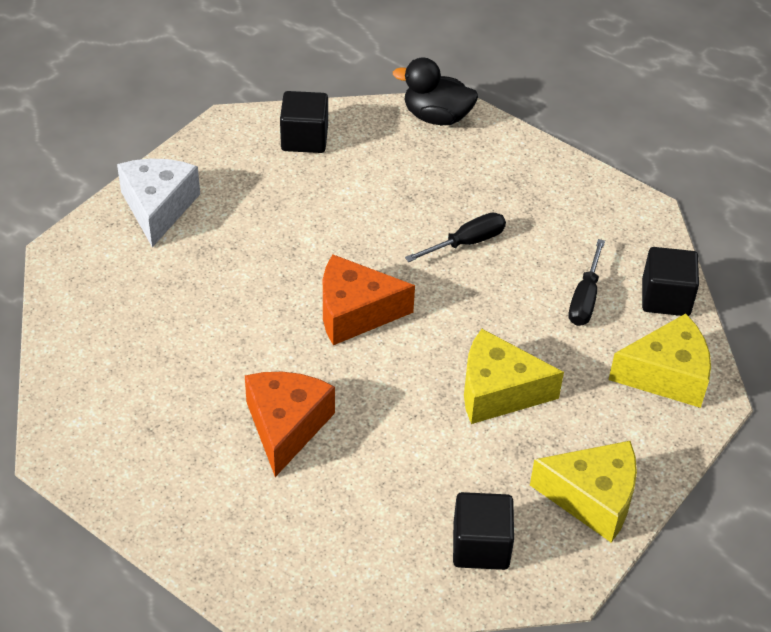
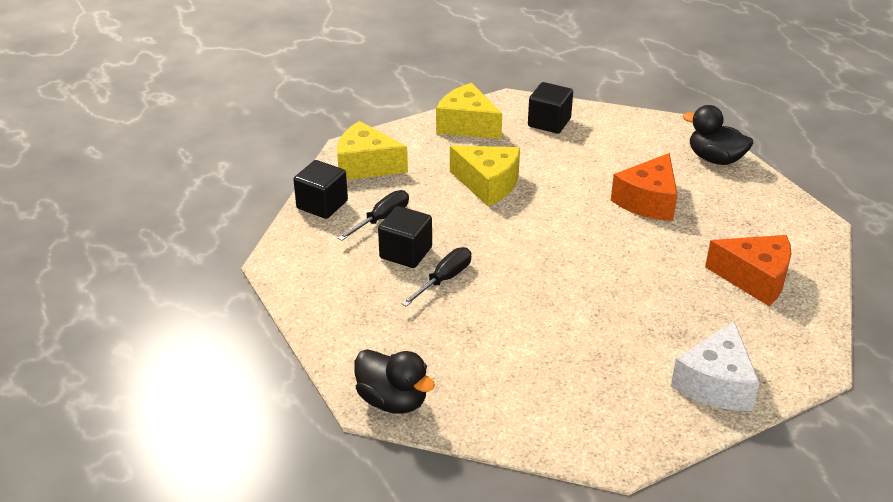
camera: 155 degrees left, 10 degrees down
black cube [280,91,328,153] -> black cube moved to [378,206,432,268]
orange cheese [323,254,415,345] -> orange cheese moved to [705,235,791,306]
black screwdriver [405,212,506,262] -> black screwdriver turned 135 degrees clockwise [401,247,471,307]
none -> black duck [683,105,753,165]

